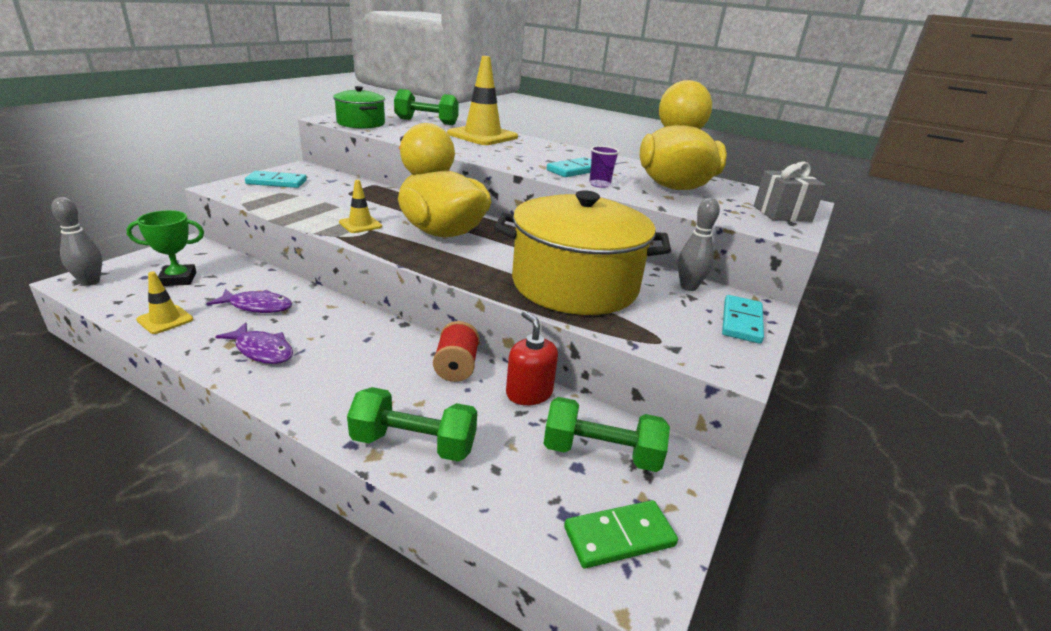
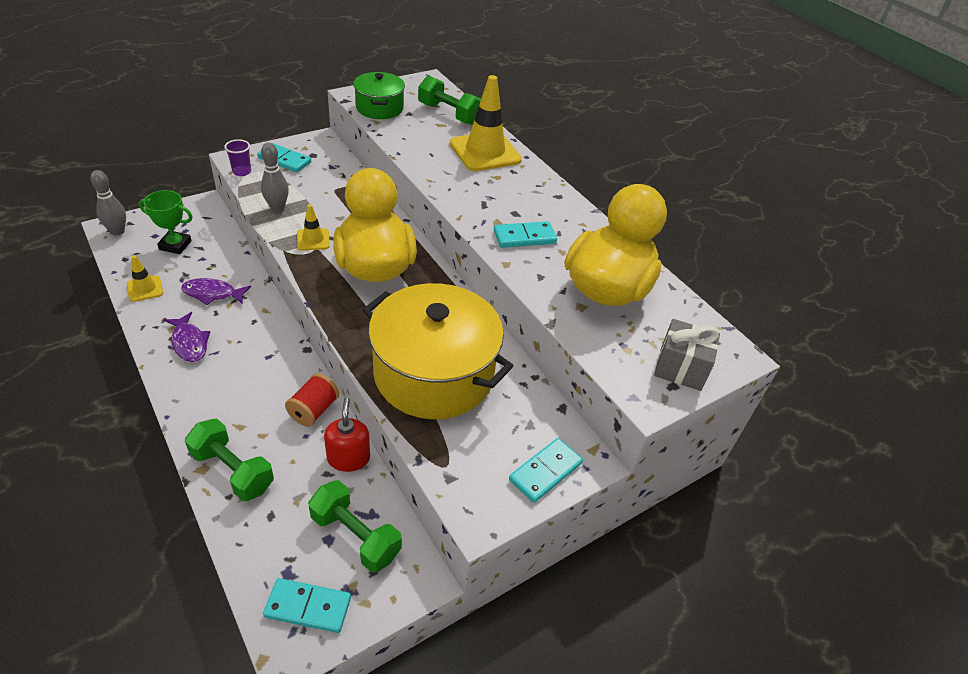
camera: 25 degrees right, 15 degrees up
purple fish [207,289,292,313] -> purple fish turned 150 degrees clockwise [181,278,251,305]
green domino [564,500,678,568] -> turquoise domino [263,578,351,633]
purple cup [589,146,620,188] -> purple cup moved to [224,139,251,176]
grey bowling pin [678,198,720,291] -> grey bowling pin moved to [261,142,289,212]

